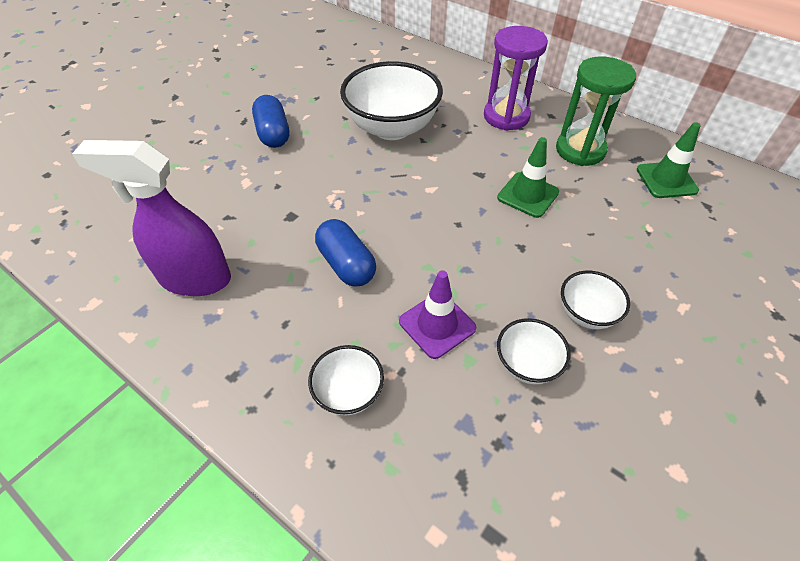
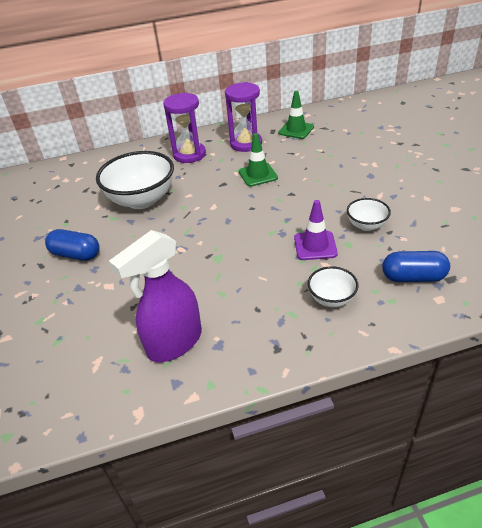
camera: 50 degrees left, 10 degrees down
blue capsule [315,219,376,287] -> blue capsule moved to [382,251,450,282]
green hourglass [556,56,636,166] -> purple hourglass [225,82,262,152]
white bowl [561,271,630,329] -> none

